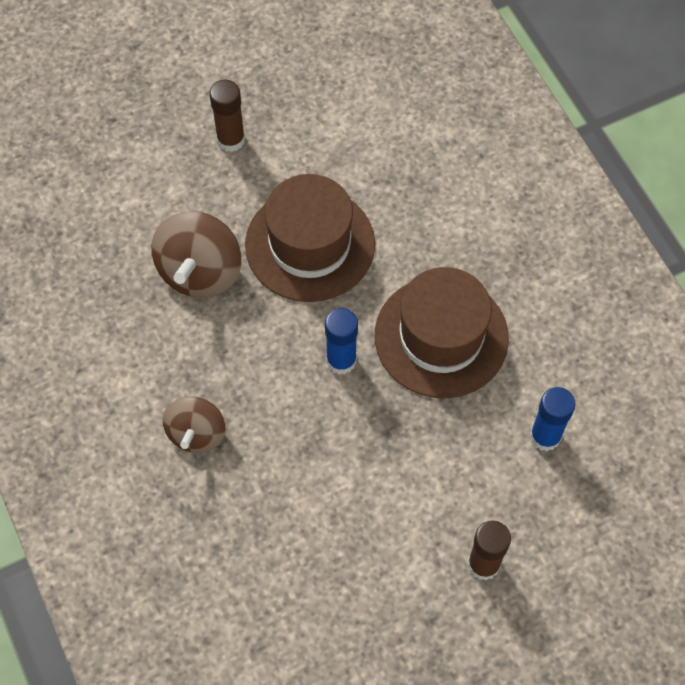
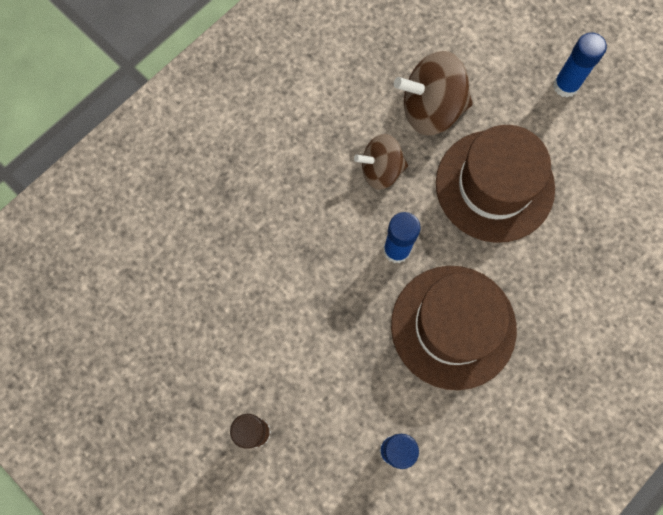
camera: 70 degrees right, 10 degrees up
brown spinning top [163,396,226,453] -> brown spinning top moved to [354,134,408,190]
brown glue stick [209,80,245,152] -> blue glue stick [553,32,607,98]

